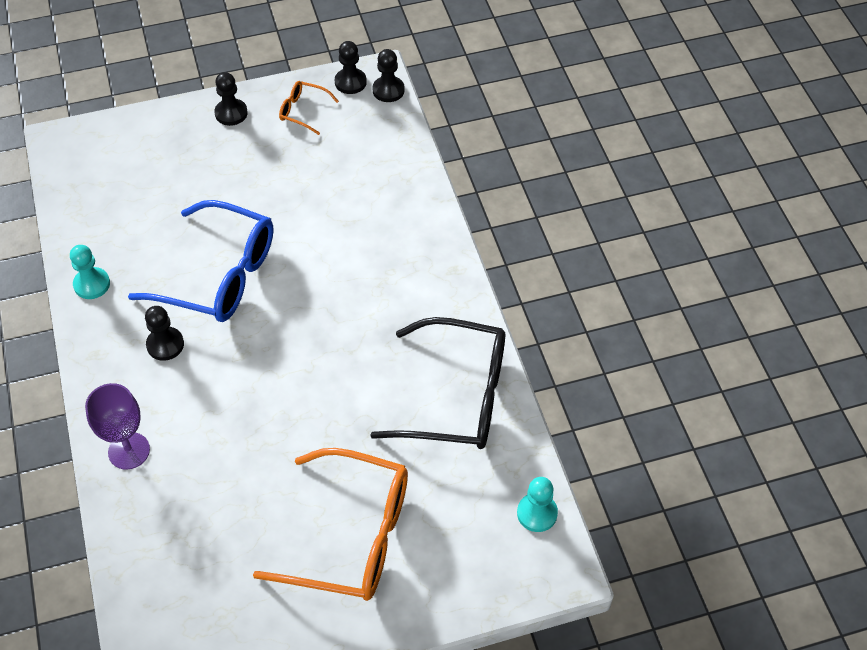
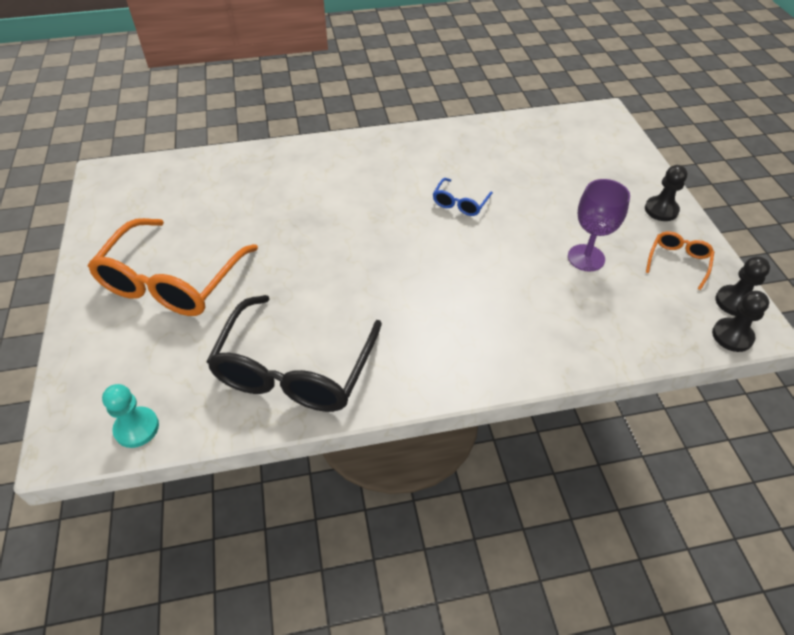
camera: 95 degrees right, 5 degrees down
turquoise pawn [70,245,110,299] -> none
purple goblet [85,383,150,470] -> purple goblet moved to [568,179,630,272]
blue glasses [128,200,274,322] -> blue glasses [433,178,493,216], size x0.45
black pawn [145,306,184,361] -> none

